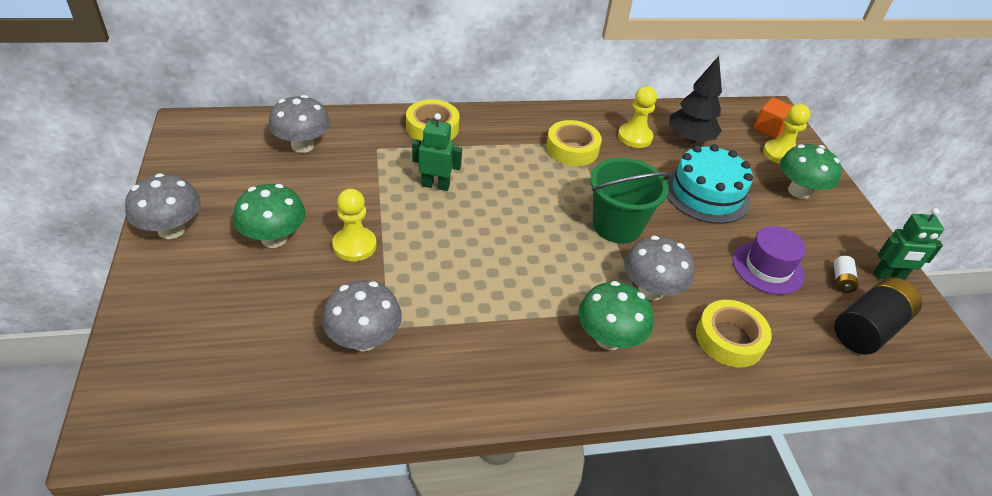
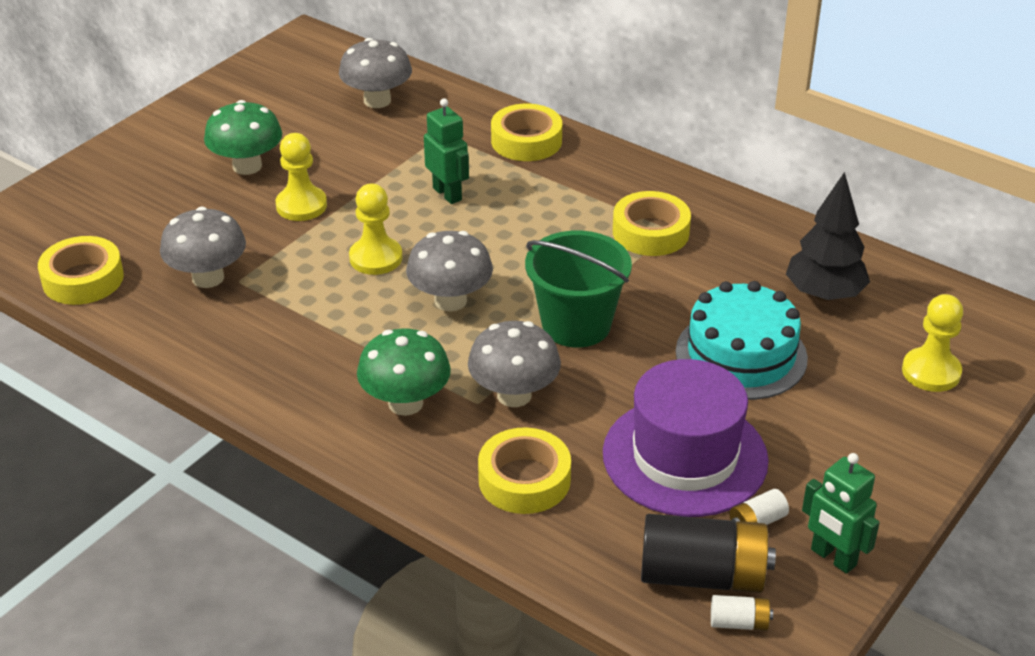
camera: 50 degrees right, 5 degrees down
grey mushroom [125,173,201,239] -> grey mushroom moved to [406,231,493,312]
yellow pawn [618,86,657,148] -> yellow pawn moved to [349,183,402,275]
purple hat [733,226,806,295] -> purple hat [603,359,769,517], size x1.57
orange cube [754,98,792,139] -> none
green mushroom [780,144,842,199] -> none
none -> yellow tape [38,236,124,305]
none -> white battery [711,595,773,631]

